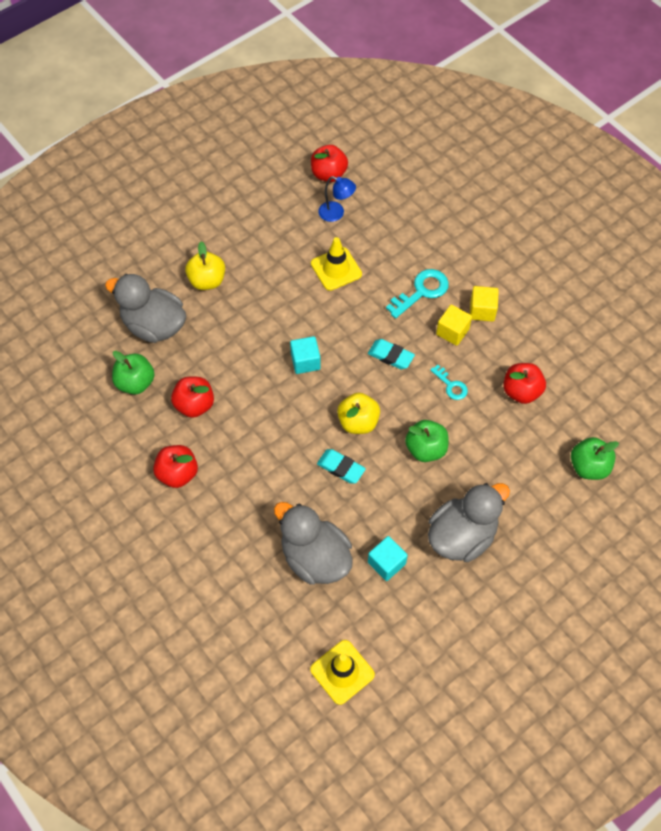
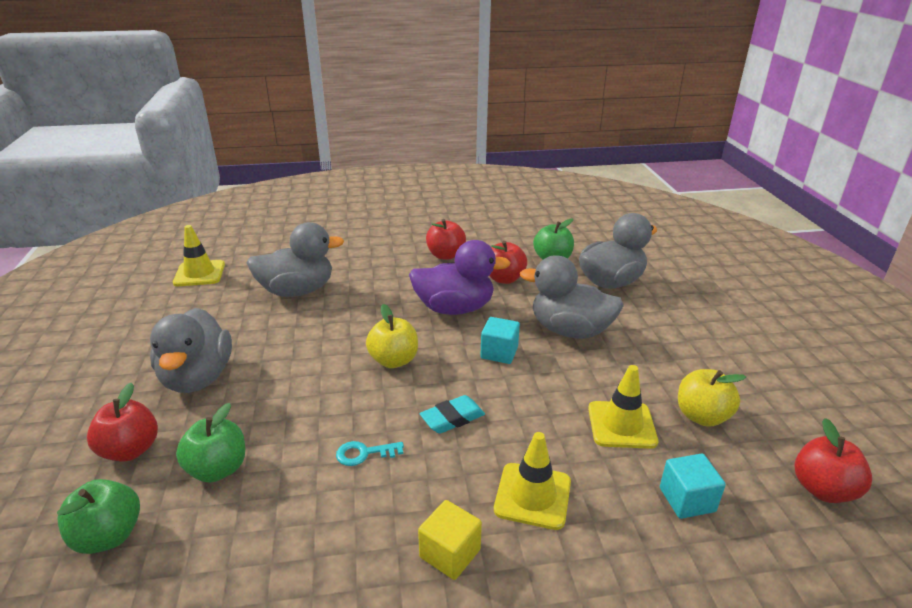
camera: 120 degrees right, 30 degrees down
yellow apple [185,242,225,290] -> yellow apple moved to [678,369,746,427]
turquoise eraser [317,449,366,484] -> none
blue lamp [318,176,356,222] -> none
turquoise cube [368,536,408,581] -> turquoise cube moved to [660,454,726,519]
turquoise key [386,269,449,319] -> yellow traffic cone [494,432,571,530]
green apple [405,420,448,462] -> green apple moved to [176,403,245,482]
yellow cube [436,305,472,346] -> none
red apple [503,363,546,404] -> red apple moved to [87,383,158,462]
none -> purple duck [409,240,511,315]
none -> grey duck [520,255,624,339]

